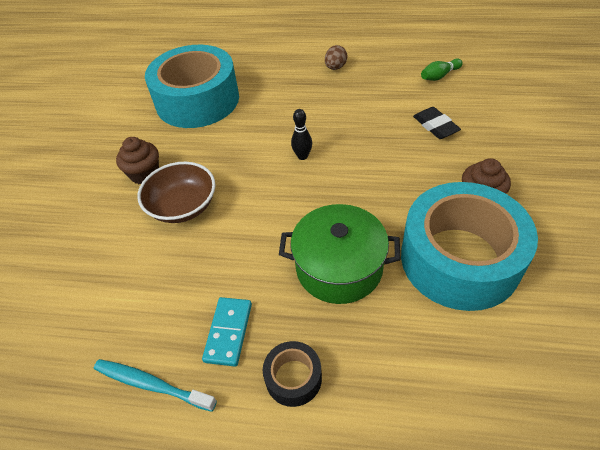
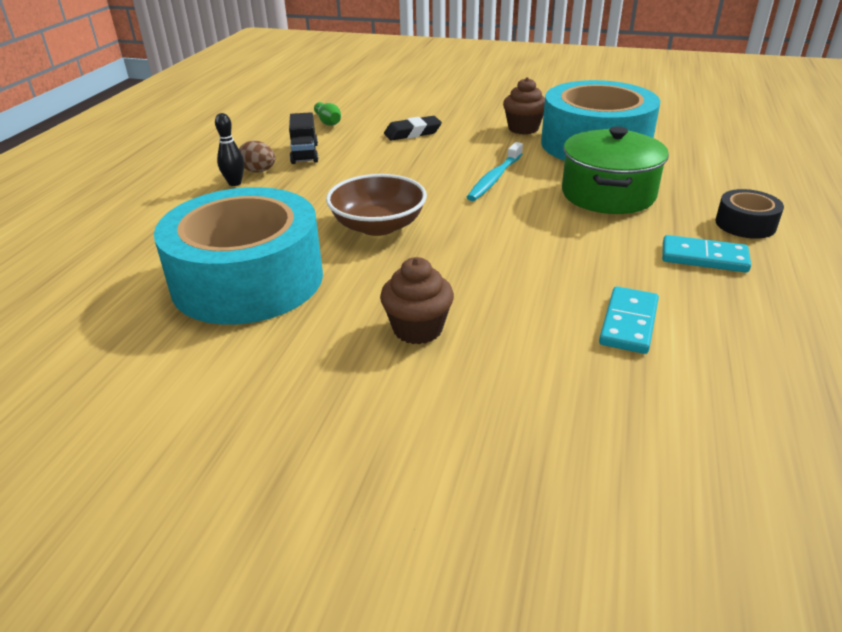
camera: 85 degrees left, 15 degrees down
turquoise toothbrush [94,359,217,412] -> turquoise toothbrush moved to [467,142,523,201]
brown bowl [137,162,215,223] -> brown bowl moved to [326,174,427,236]
black bowling pin [291,109,312,160] -> black bowling pin moved to [215,113,244,186]
none -> black truck [289,112,318,164]
none -> turquoise domino [599,286,659,354]

